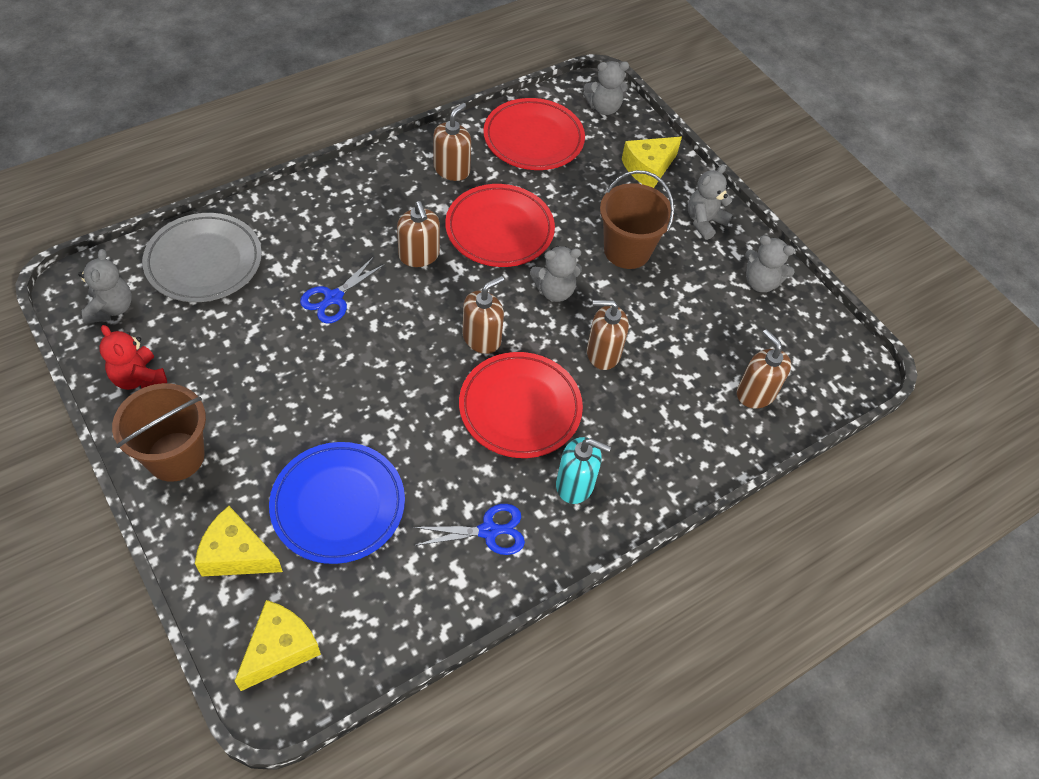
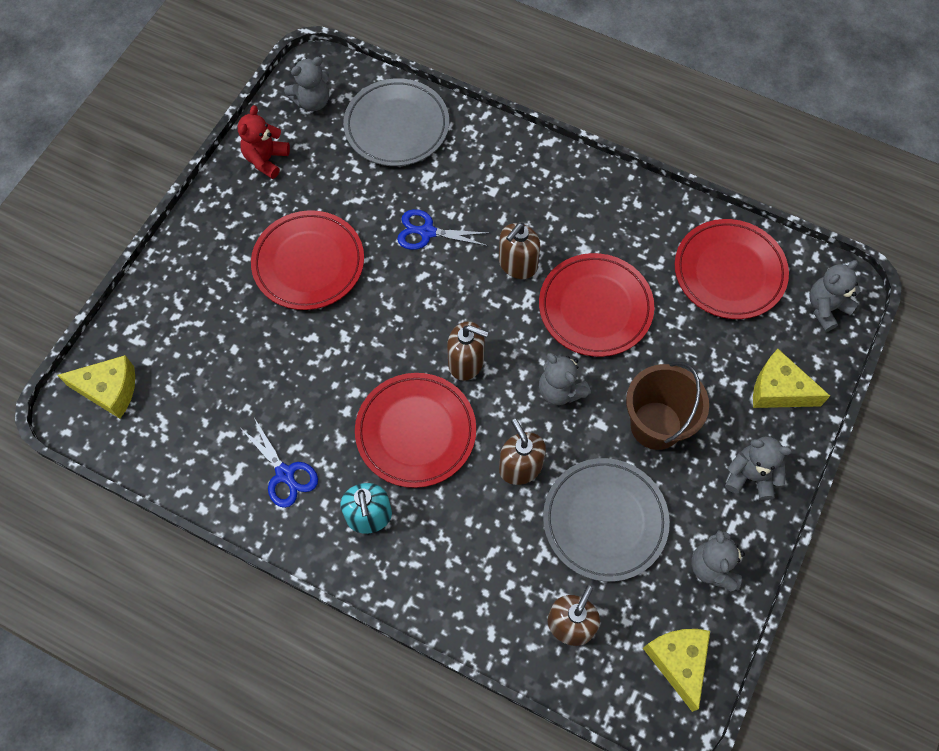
camera: 65 degrees right, 10 degrees up
brown bucket [112,383,206,482] -> none
yellow cheese [195,506,283,576] -> yellow cheese moved to [643,629,710,712]
blue plate [269,442,405,564] -> none
brown soap dispenser [433,103,471,181] -> none
grey teddy bear [583,61,629,115] -> grey teddy bear turned 90 degrees clockwise [809,260,860,332]
none -> red plate [251,210,364,310]
none -> grey plate [543,458,670,582]

